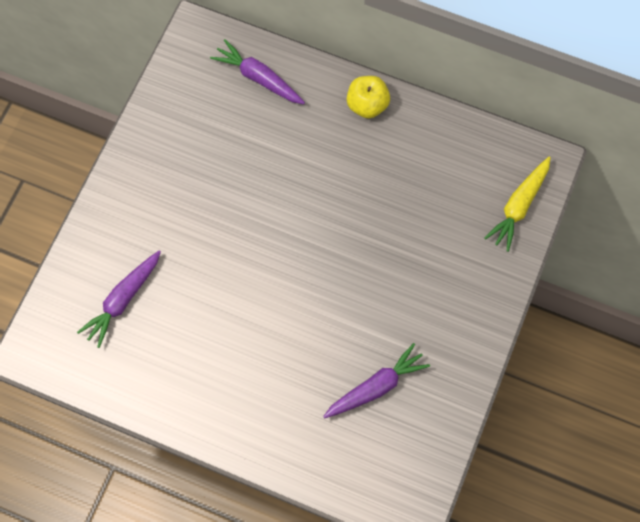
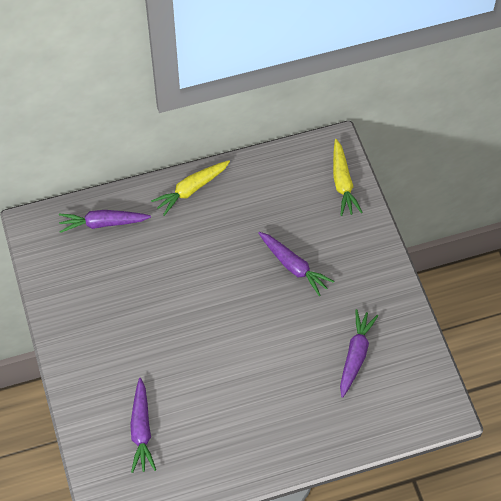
camera: 40 degrees left, 10 degrees down
yellow apple [347,76,390,119] -> yellow carrot [151,160,230,216]
none -> purple carrot [258,232,334,296]

